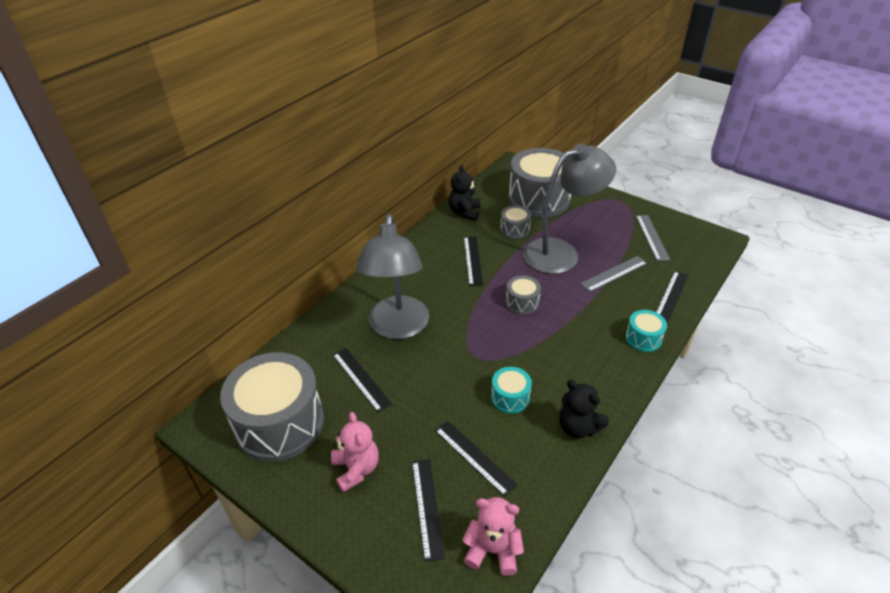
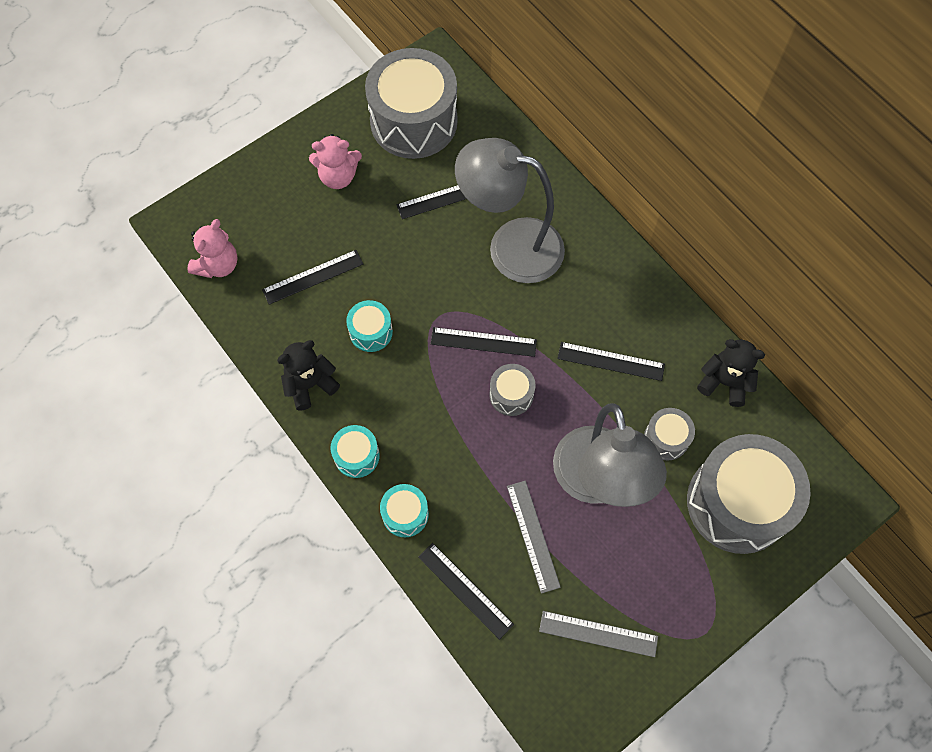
camera: 105 degrees right, 25 degrees up
black ruler [412,459,445,562] -> black ruler moved to [431,327,537,357]
none -> turquoise drum [331,425,380,478]

